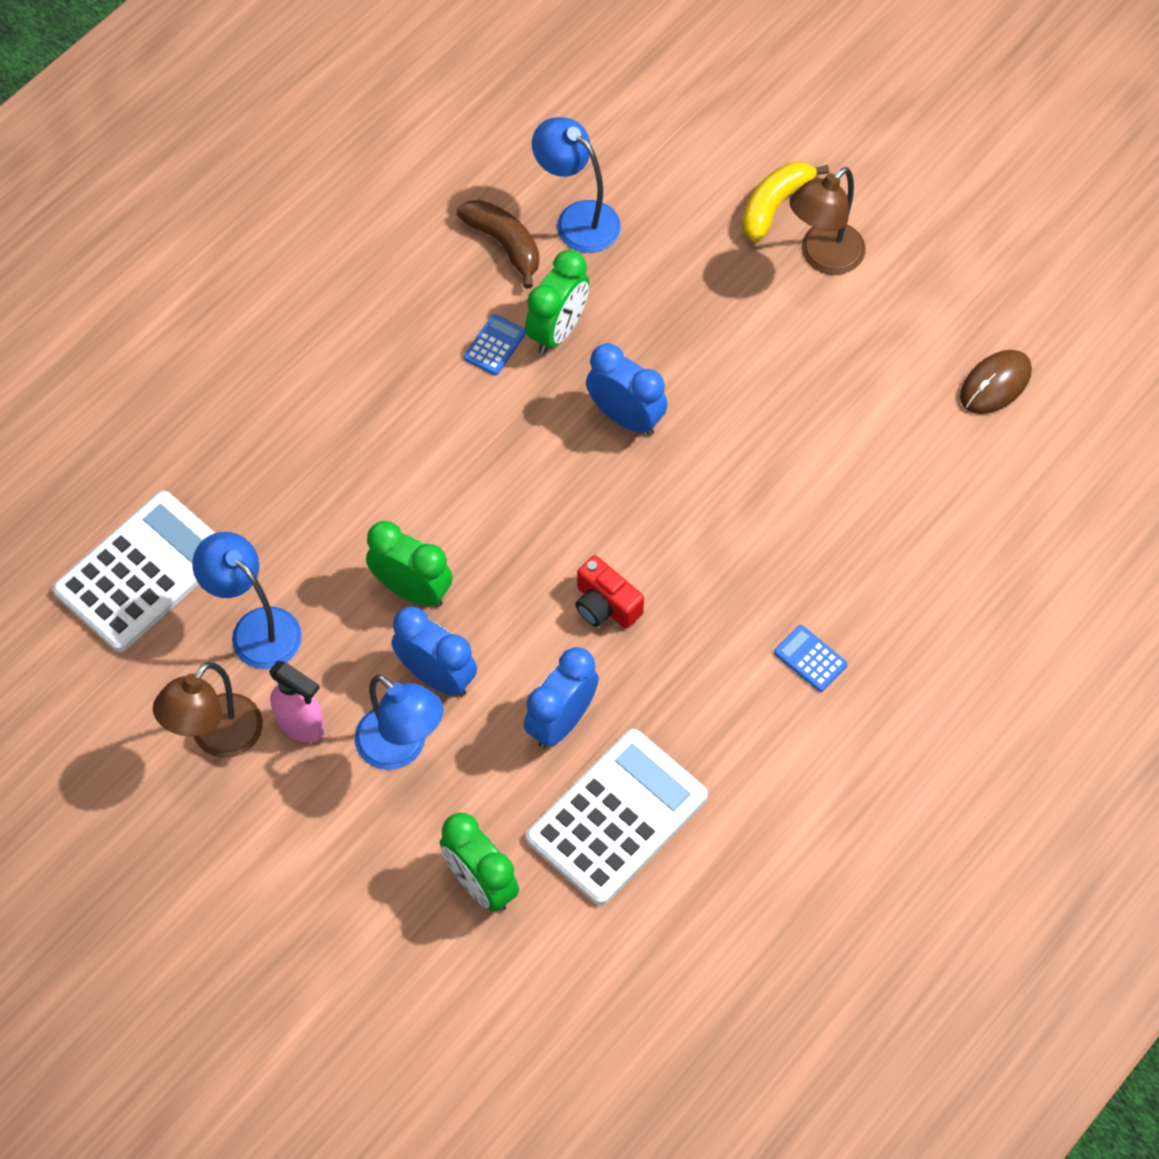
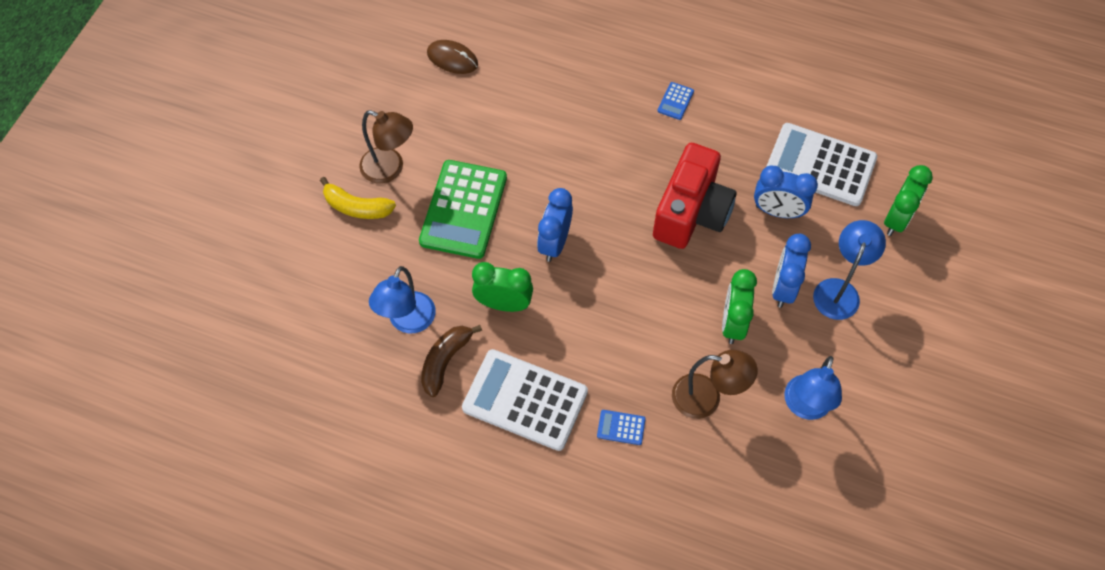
camera: 110 degrees left, 0 degrees up
white calculator [53,491,215,652] -> white calculator moved to [462,349,588,451]
brown lamp [153,662,263,758] -> brown lamp moved to [672,350,758,419]
pink spray bottle [269,661,325,742] -> none
blue calculator [464,314,526,375] -> blue calculator moved to [597,410,646,445]
red camera [575,555,644,629] -> red camera [653,143,737,249], size x2.02
none -> green calculator [419,160,507,259]

